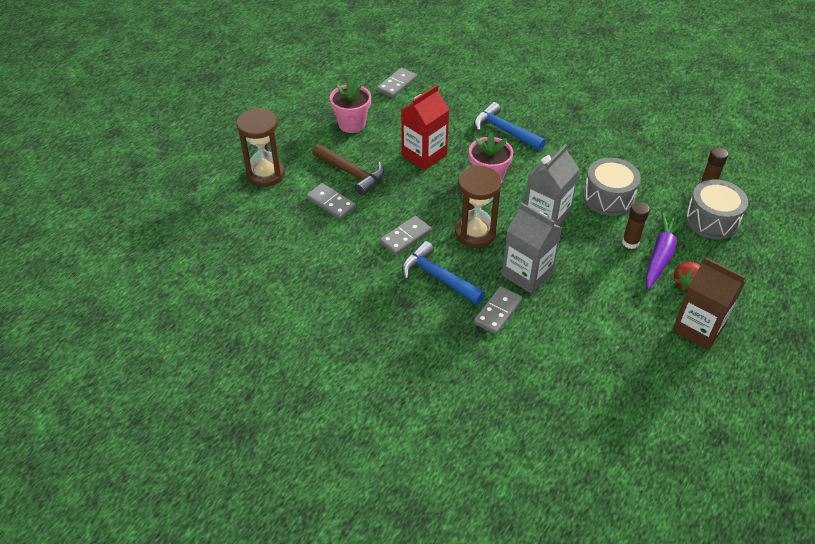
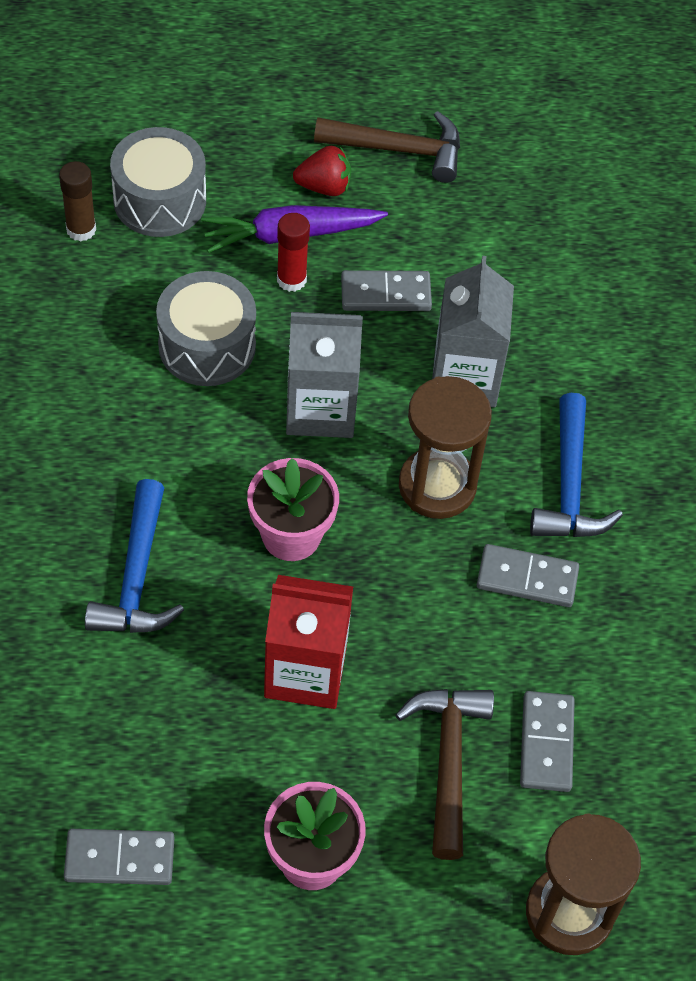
camera: 130 degrees left, 10 degrees up
grey domino [474,286,522,335] -> grey domino moved to [341,270,432,311]
brown glue stick [622,202,650,249] -> red glue stick [277,213,310,292]
brown carton [672,257,745,350] -> brown hammer [314,111,460,183]

